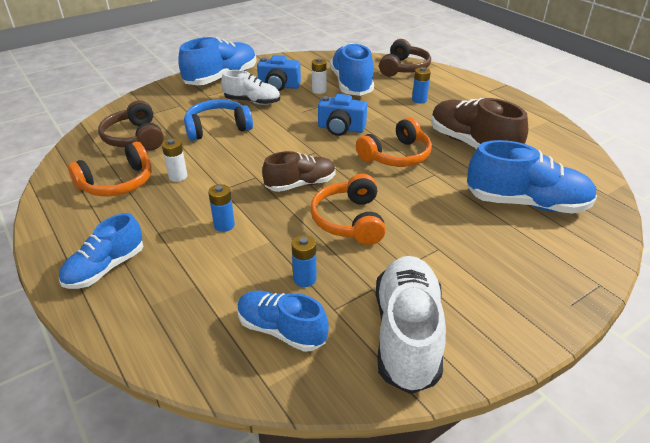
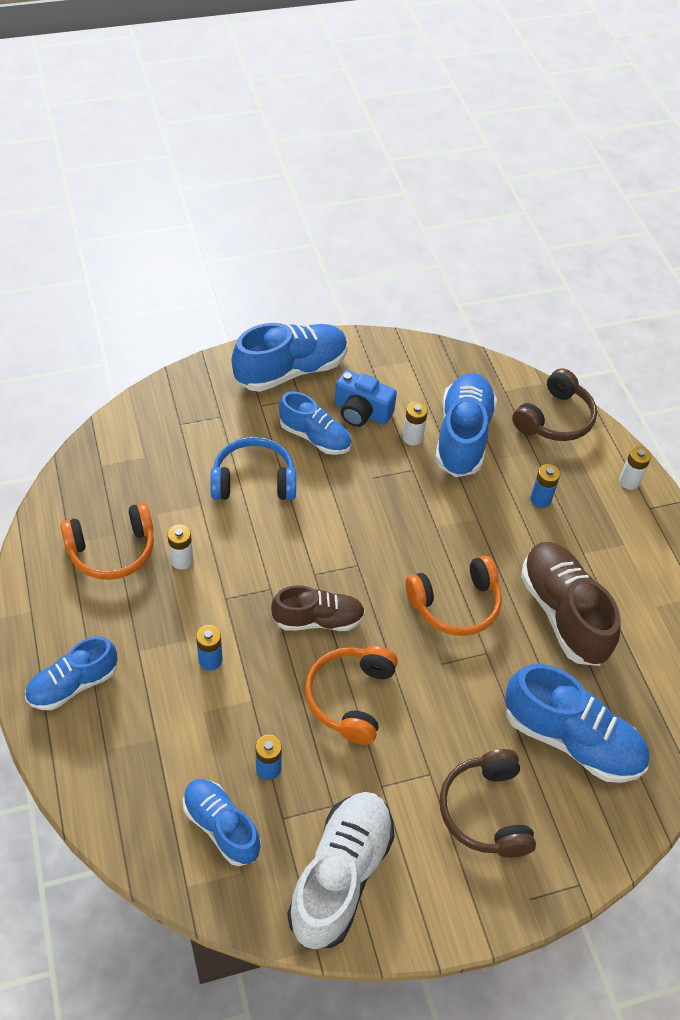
camera: 15 degrees right, 15 degrees up
brown headphones [98,100,164,150] -> brown headphones moved to [440,749,536,858]
white shoe [221,70,280,105] -> blue shoe [279,392,351,455]
blue camera [318,94,367,136] -> none
none -> white battery [619,446,651,490]

